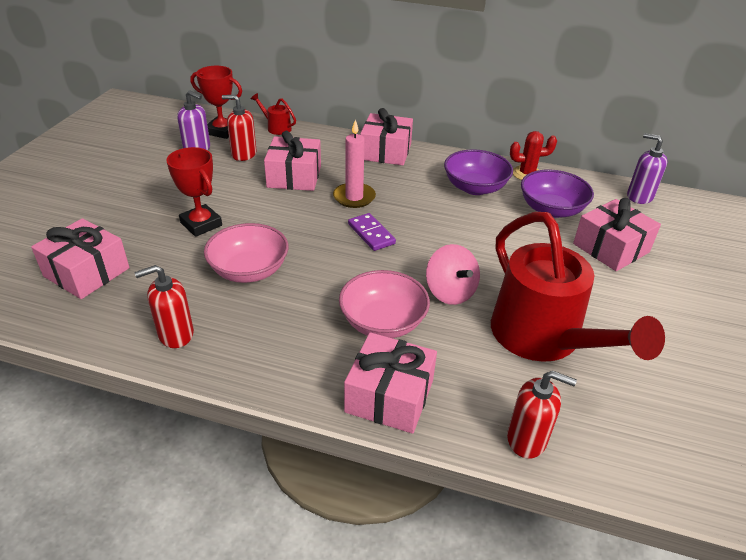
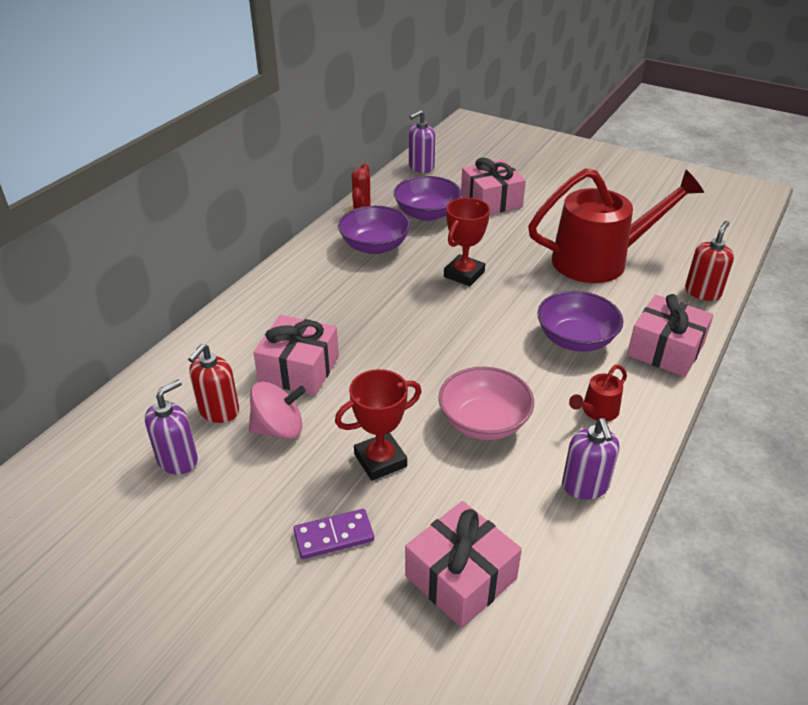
camera: 75 degrees left, 0 degrees up
red soap dispenser [135,265,194,348] -> purple soap dispenser [562,418,619,500]
red trophy [191,66,242,139] -> red trophy moved to [444,198,490,286]
red watering can [251,93,296,135] -> red watering can moved to [569,365,627,421]
pink candle [333,119,376,208] -> none
pink bowl [339,270,430,338] -> purple bowl [538,291,623,352]
purple domino [348,213,396,251] -> purple domino moved to [293,509,374,559]
pink gift [360,108,413,165] -> none
pink spinning top [426,244,480,305] -> pink spinning top moved to [249,381,306,439]

